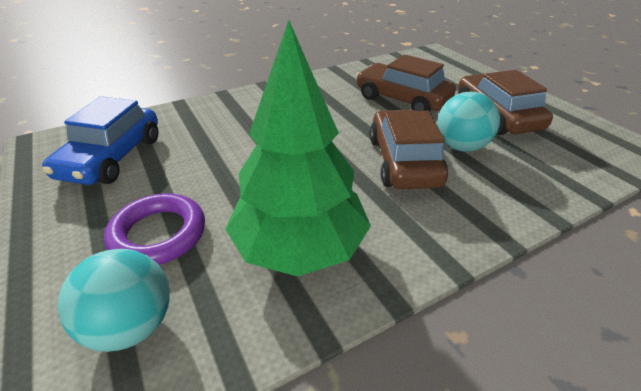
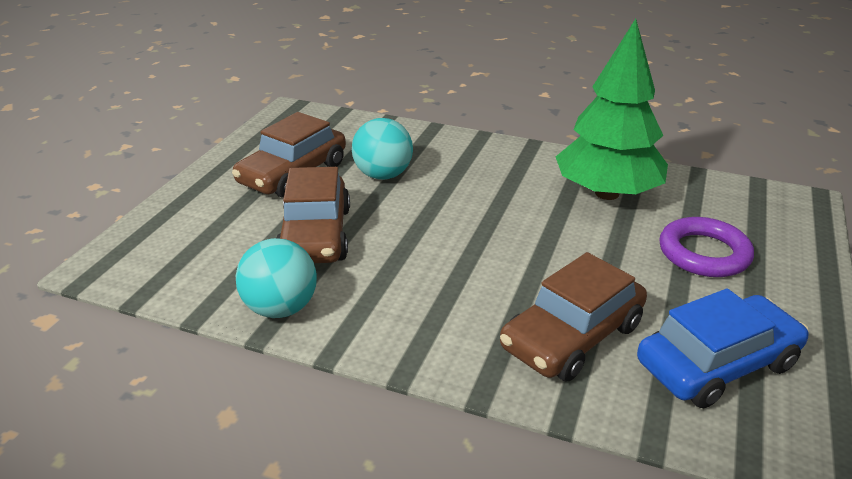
camera: 130 degrees left, 5 degrees down
turquoise ball [58,249,170,352] -> turquoise ball moved to [236,238,317,318]
brown car [370,110,448,189] -> brown car moved to [500,252,647,381]

